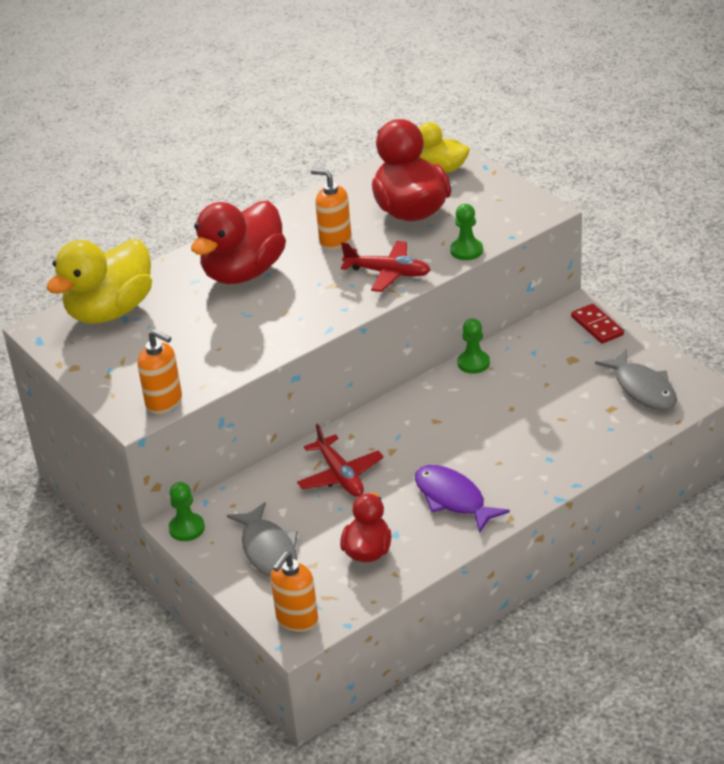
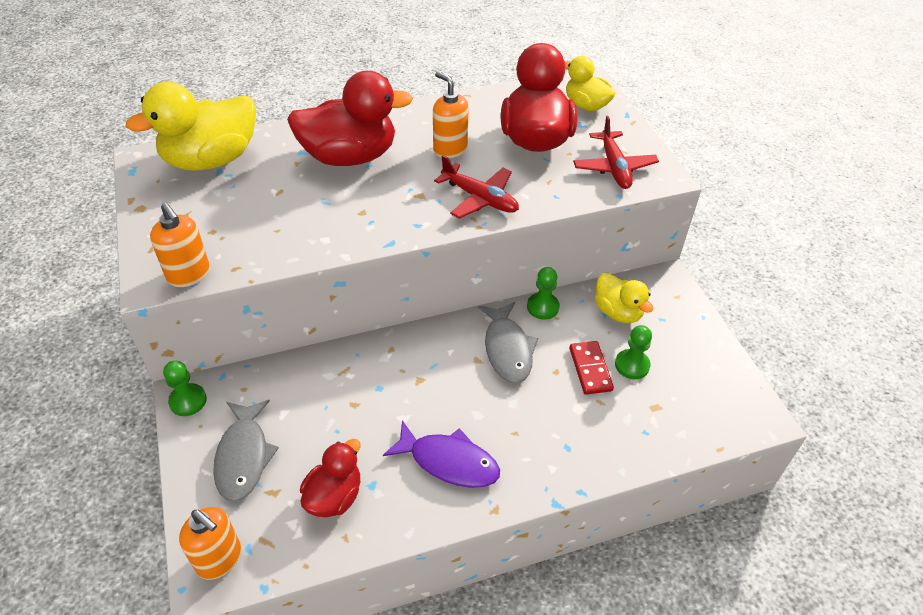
camera: 15 degrees right, 10 degrees up
red duck [191,201,286,284] -> red duck turned 150 degrees counterclockwise [287,71,413,166]
orange soap dispenser [270,552,318,632] -> orange soap dispenser turned 105 degrees counterclockwise [179,507,241,580]
red plane [297,424,384,497] -> red plane moved to [573,116,659,189]
purple fish [415,465,510,533] -> purple fish turned 135 degrees clockwise [383,420,500,488]
green pawn [450,204,483,260] -> green pawn moved to [615,325,652,379]
red domino [571,304,624,344] -> red domino moved to [569,341,614,395]
grey fish [595,349,677,411] -> grey fish moved to [478,302,538,383]
none -> yellow duck [595,273,654,323]

